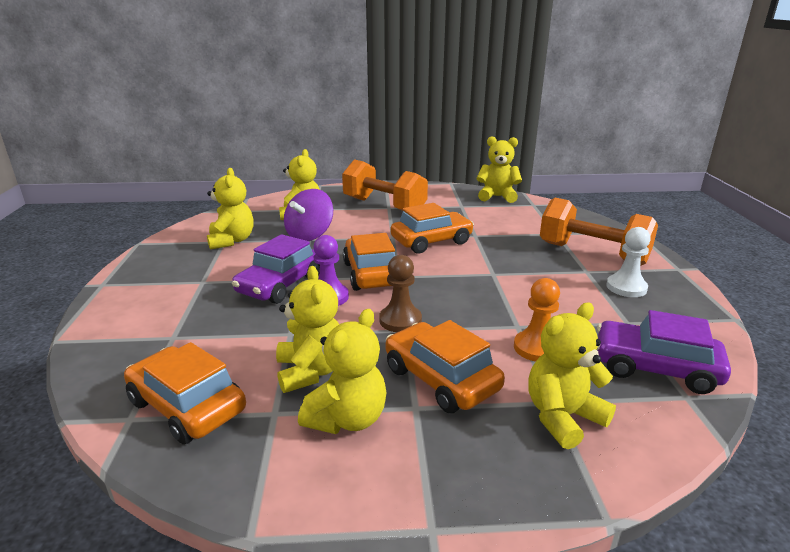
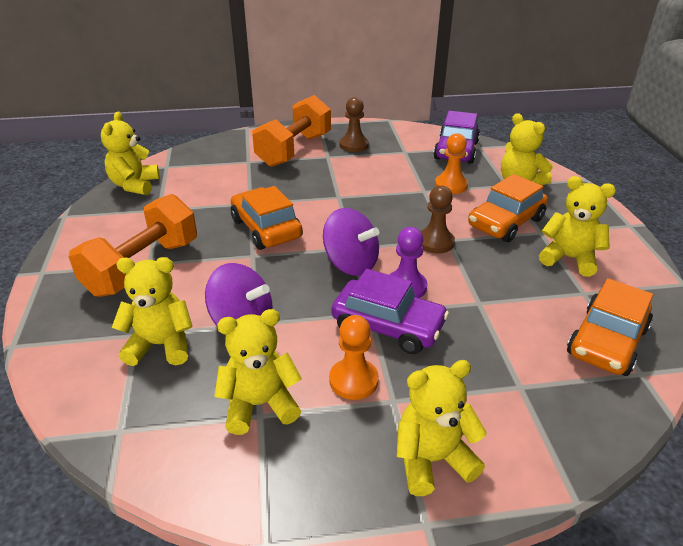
camera: 95 degrees left, 10 degrees up
yellow teddy bear [276,266,339,393] -> yellow teddy bear moved to [397,360,487,496]
orange car [343,233,395,291] -> purple spinning top [323,208,379,276]
white pawn [606,227,651,297] -> brown pawn [339,97,369,152]
none -> orange pawn [329,315,379,400]

